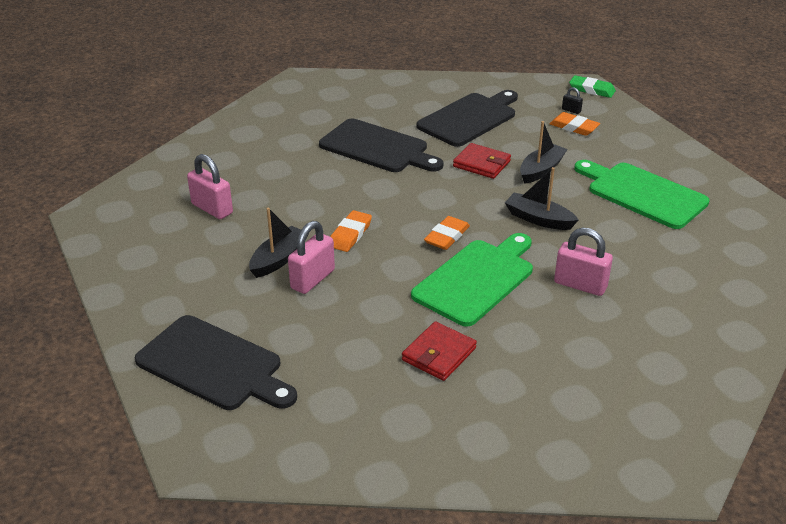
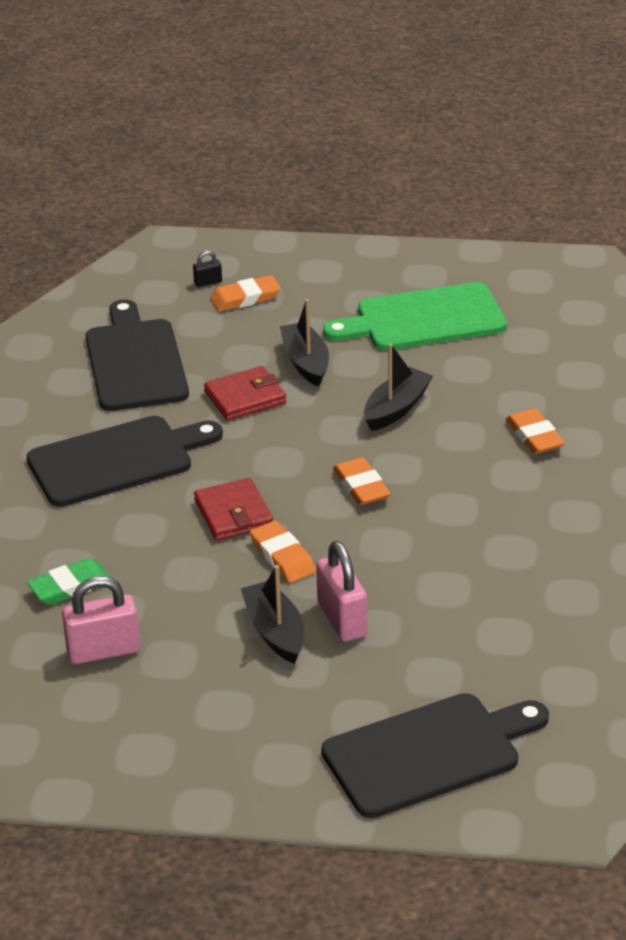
camera: 55 degrees left, 0 degrees up
red wallet [402,321,477,381] -> red wallet moved to [194,478,273,540]
green cutting board [411,233,533,327] -> none
black boat [505,167,579,230] -> black boat turned 150 degrees clockwise [364,343,433,431]
pink padlock [554,228,613,296] -> orange eraser [506,408,565,454]
green eraser [569,75,616,98] -> green eraser moved to [27,558,111,605]

